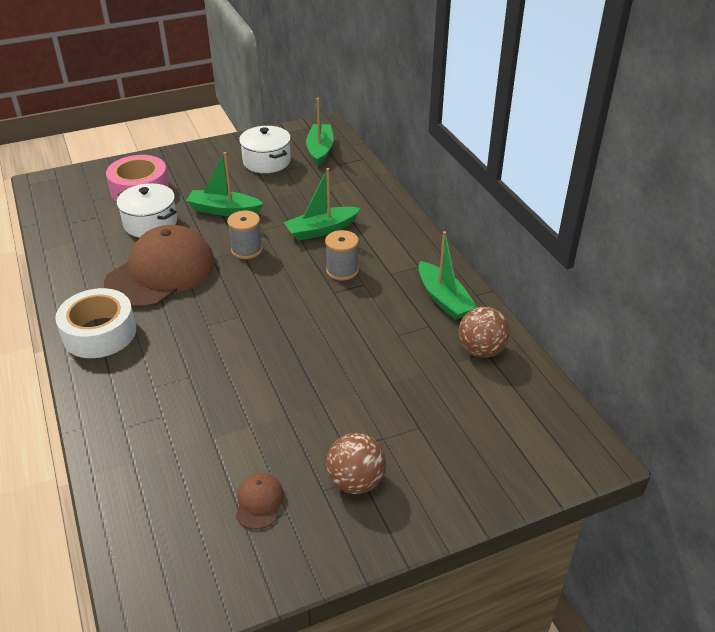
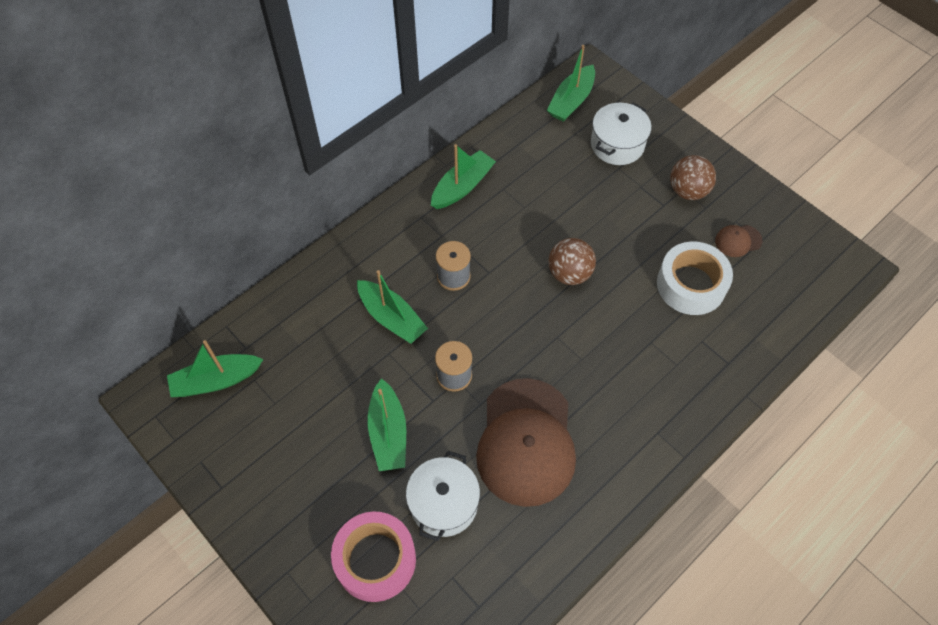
camera: 110 degrees left, 20 degrees up
white tape [55,288,136,358] -> white tape moved to [657,241,733,315]
brown cap [104,225,215,308] -> brown cap turned 105 degrees counterclockwise [476,378,576,507]
white pot [239,126,291,173] -> white pot moved to [591,103,652,165]
brown ball [458,307,510,358] -> brown ball moved to [548,238,596,285]
none -> green boat [547,45,595,122]

